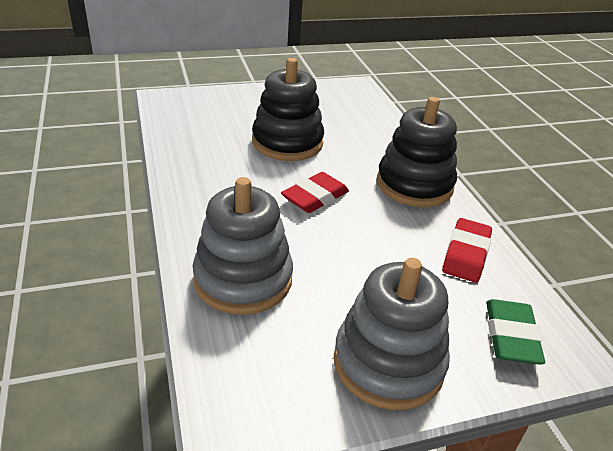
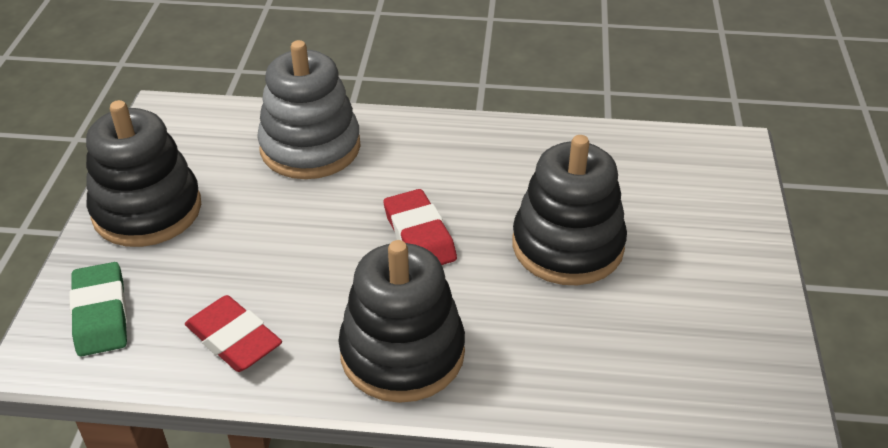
camera: 115 degrees right, 5 degrees up
grey stacking toy [334,258,450,410] -> black stacking toy [86,100,201,247]
green eraser [486,299,545,364] -> green eraser turned 45 degrees clockwise [70,262,127,357]

